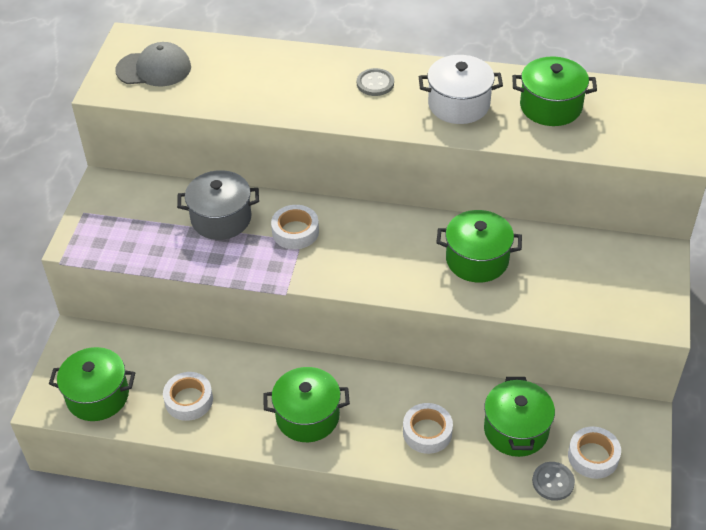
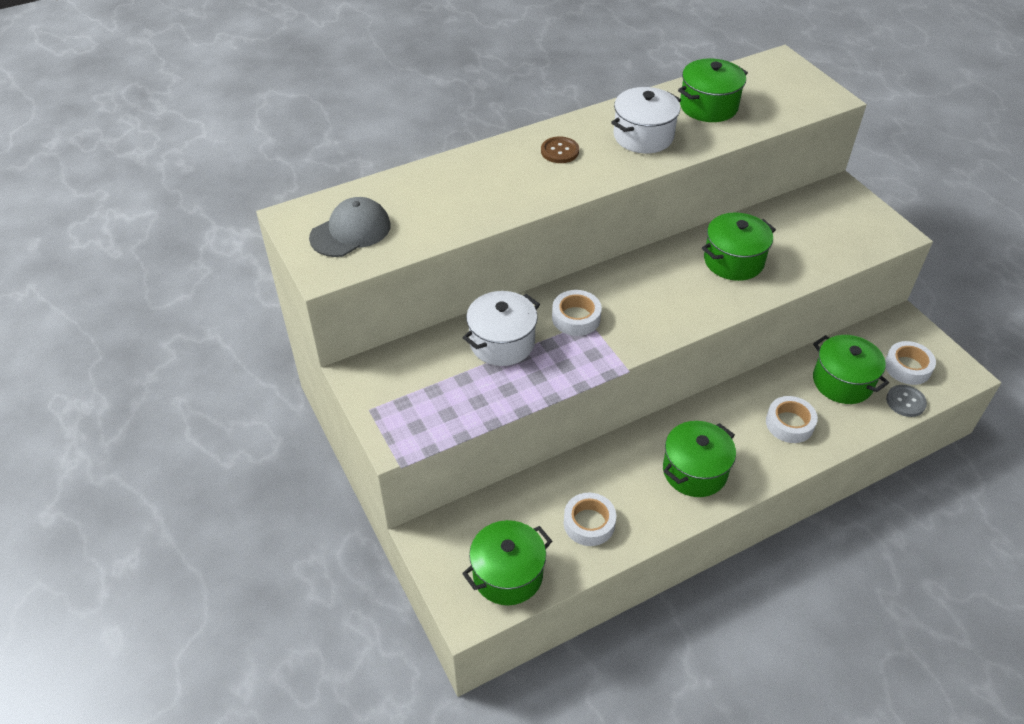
camera: 40 degrees left, 0 degrees up
grey pot [177,170,259,240] -> white pot [463,291,540,366]
grey button [357,68,394,96] -> brown button [541,137,579,163]

